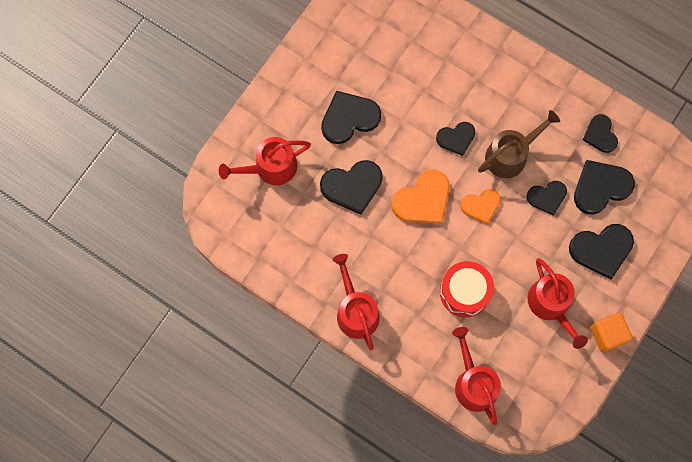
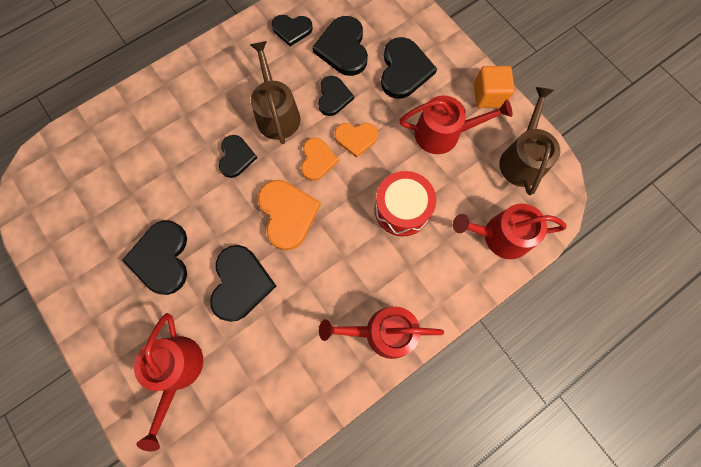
camera: 70 degrees left, 0 degrees up
none -> orange heart [334,123,378,158]
none -> brown watering can [499,87,560,195]

